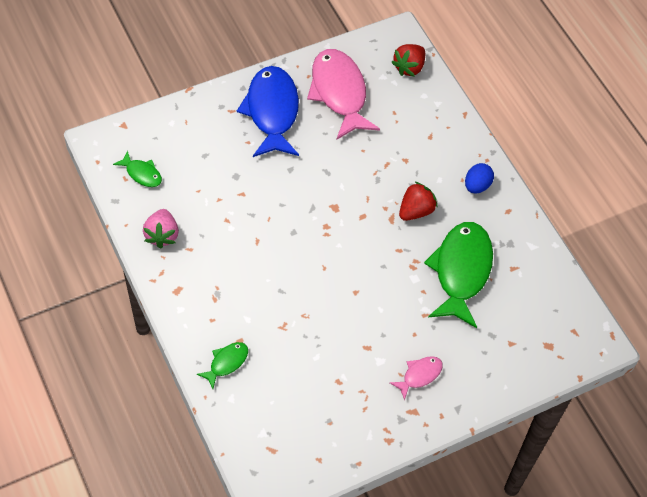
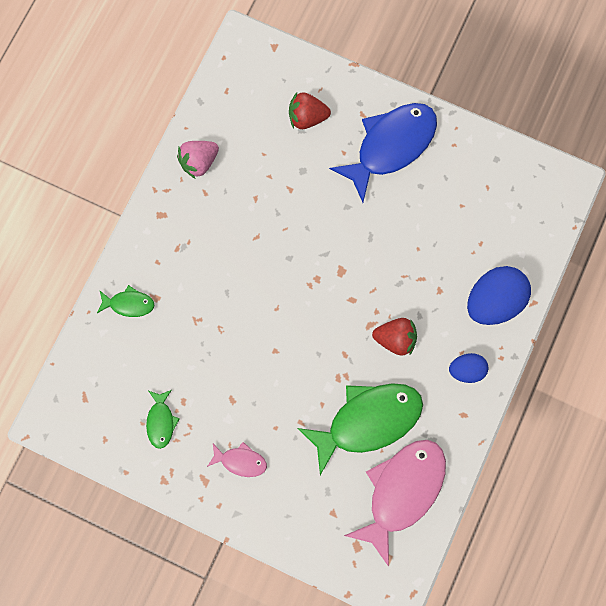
camera: 55 degrees right, 20 degrees up
green fish [113,150,162,187] -> green fish moved to [146,390,180,449]
pink fish [307,49,380,140] -> pink fish moved to [344,440,446,567]
red strawberry [391,44,425,77] -> red strawberry moved to [289,92,331,129]
none -> blue egg [467,266,531,325]

